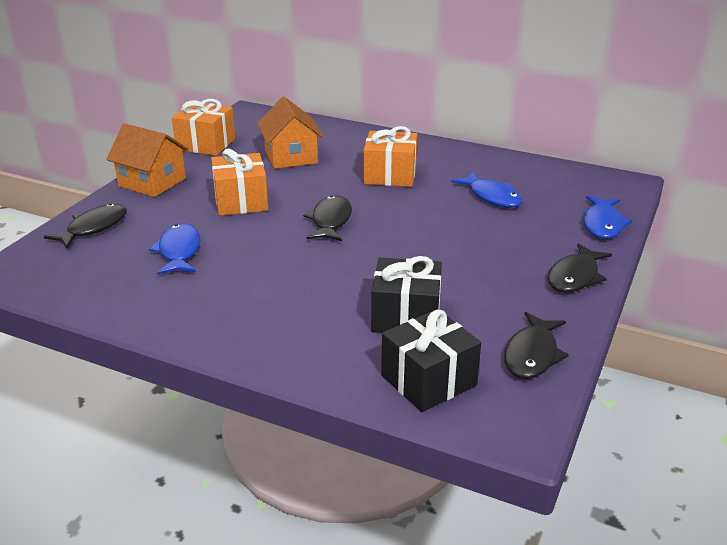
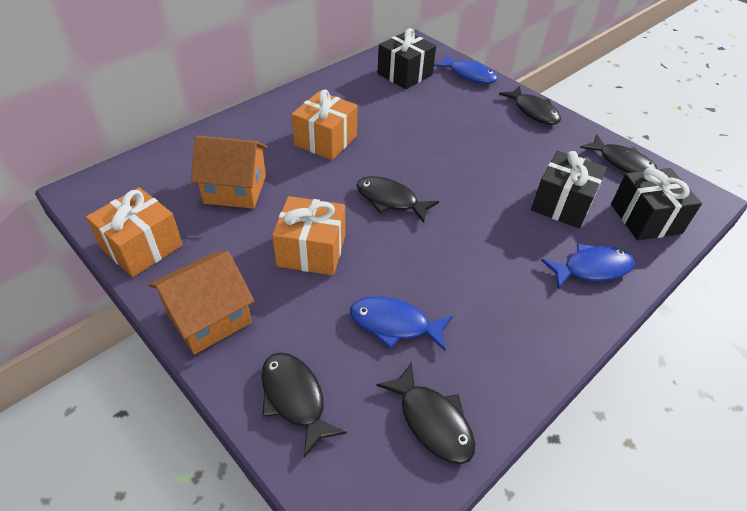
camera: 70 degrees left, 15 degrees up
blue fish [451,172,523,208] -> blue fish moved to [541,243,635,289]
none -> black fish [376,362,476,464]
none -> black gift [378,28,436,89]

